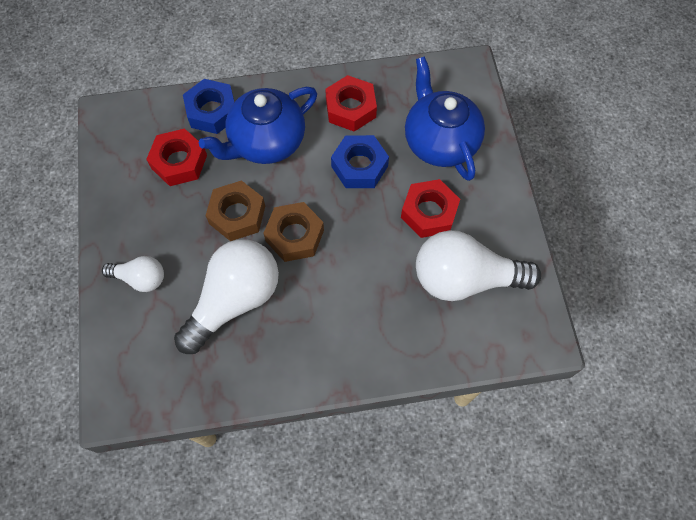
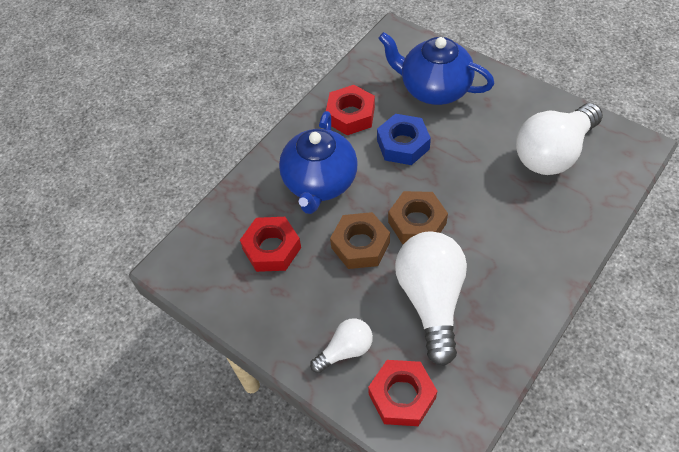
camera: 40 degrees left, 10 degrees down
blue nut [183,79,234,134] -> none
red nut [401,179,460,238] -> red nut moved to [368,360,437,426]

